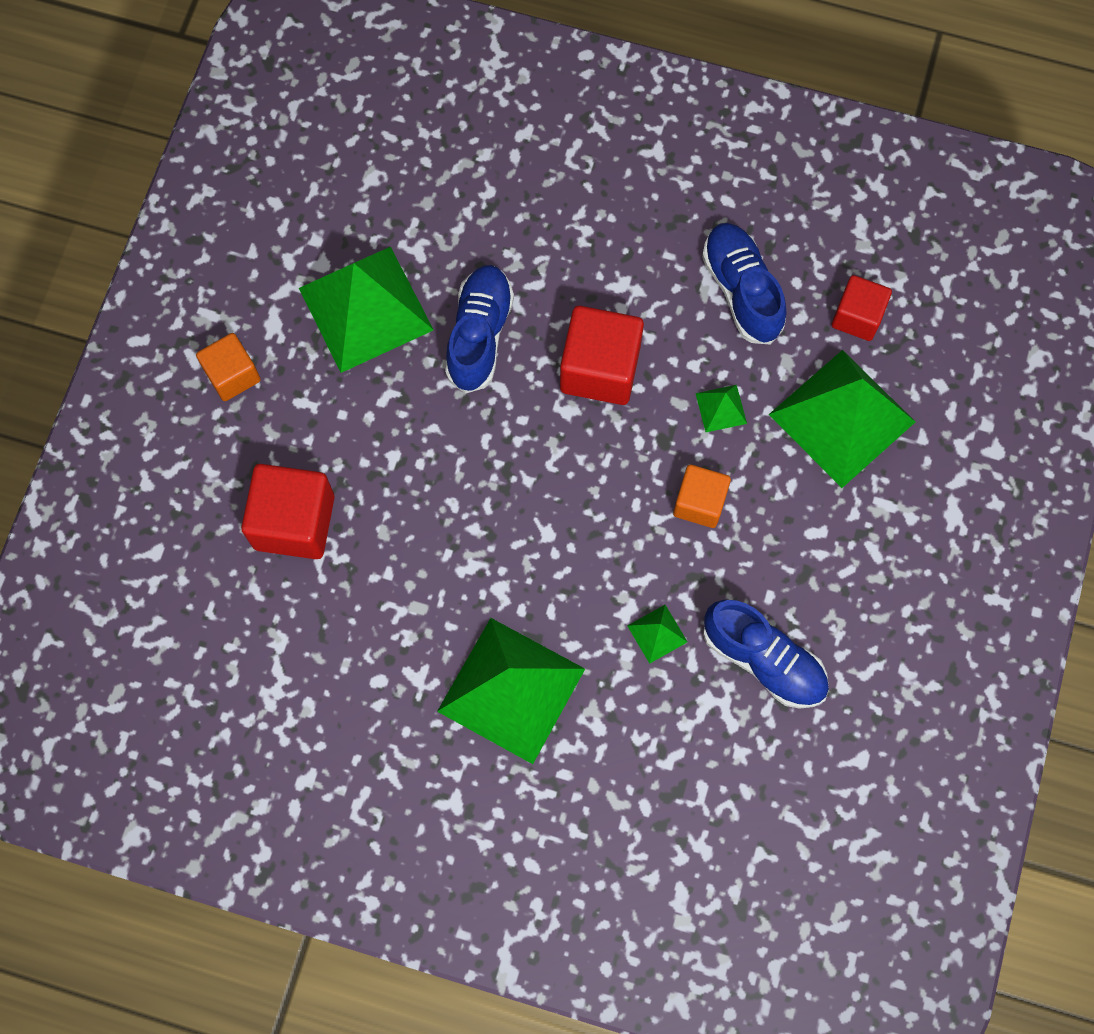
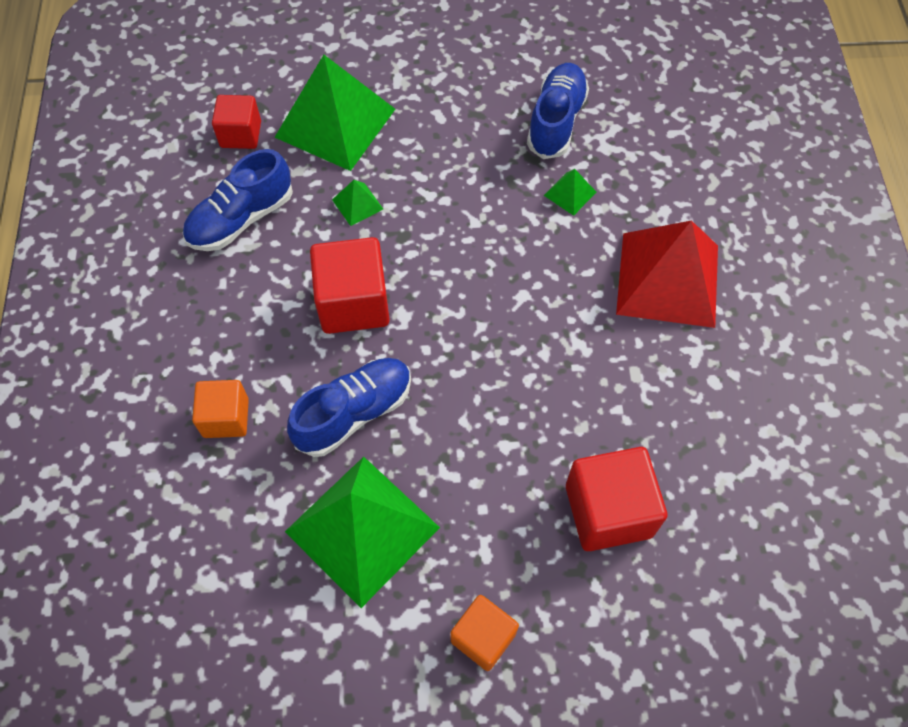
camera: 110 degrees left, 10 degrees down
green pyramid [437,618,585,764] -> red pyramid [616,220,718,328]
blue shoe [445,265,514,394] -> blue shoe turned 150 degrees clockwise [287,358,411,457]
orange cube [673,465,731,528] -> orange cube moved to [192,380,249,438]

